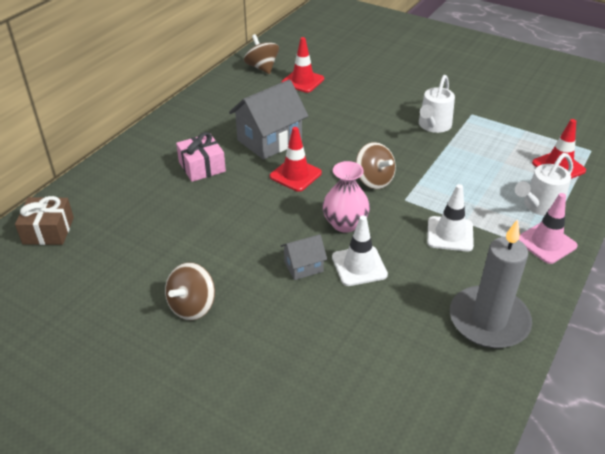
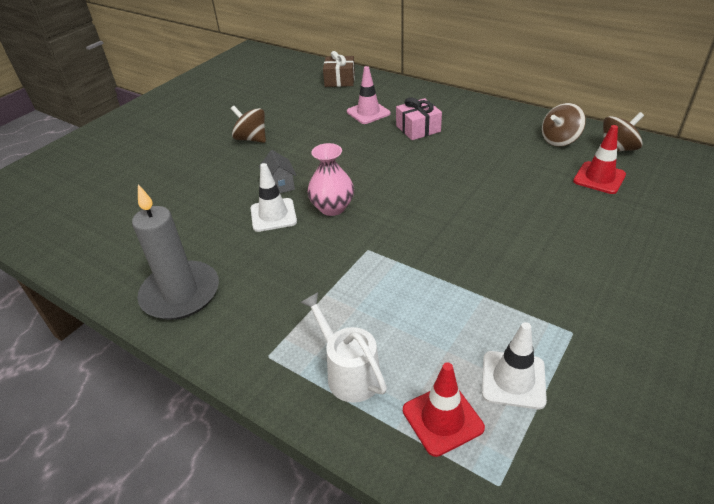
camera: 95 degrees right, 0 degrees up
grey house [229,80,308,160] -> none
red traffic cone [270,127,322,192] -> none
brown spinning top [355,142,396,189] -> brown spinning top moved to [542,103,586,147]
white watering can [419,75,455,133] -> none
white traffic cone [427,184,474,252] -> white traffic cone moved to [482,322,547,409]
pink traffic cone [519,193,578,264] -> pink traffic cone moved to [347,66,390,124]

